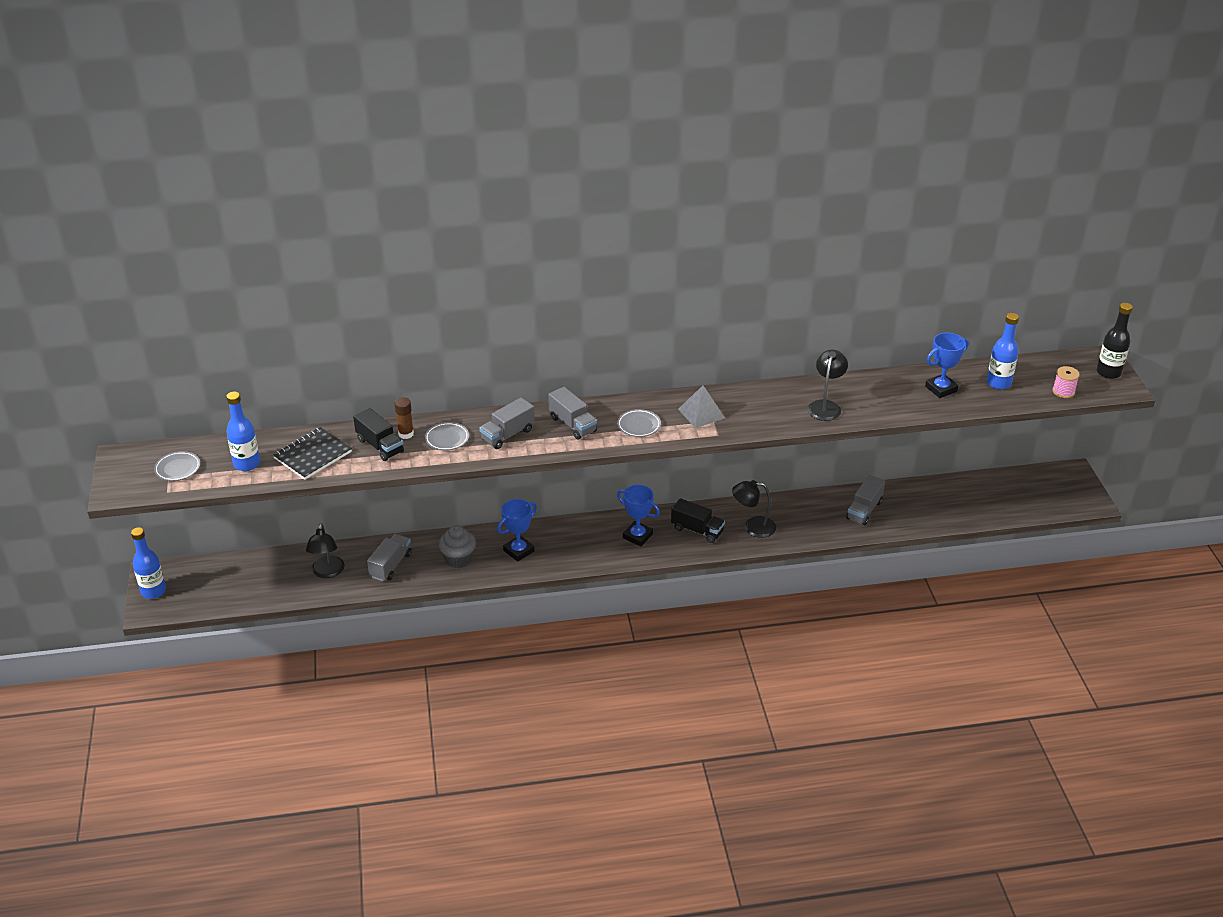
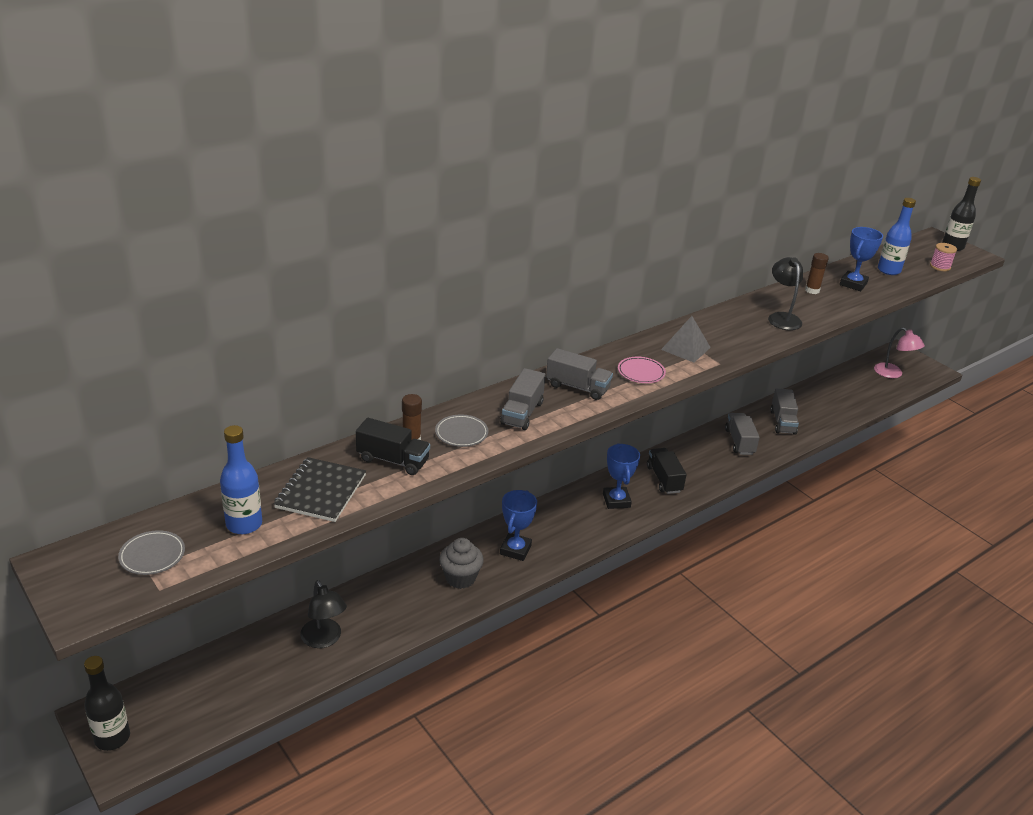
camera: 30 degrees left, 5 degrees down
blue bottle [131,527,166,599] -> black bottle [84,656,130,751]
grey truck [367,534,412,581] -> grey truck moved to [725,413,760,455]
grey plate [617,409,661,437] -> pink plate [618,357,666,383]
blue trophy [617,485,660,547] -> blue trophy turned 75 degrees clockwise [603,443,640,509]
black truck [671,498,725,543] -> black truck turned 105 degrees counterclockwise [647,448,687,494]
black lamp [732,480,776,538] -> none
none -> brown glue stick [805,253,829,294]
none -> pink lamp [874,327,925,378]

